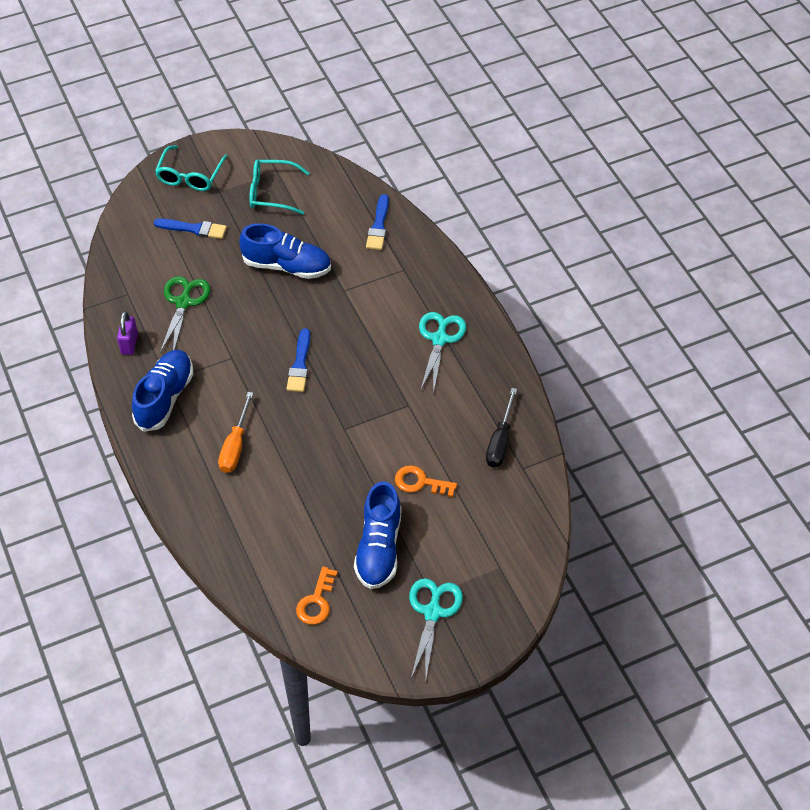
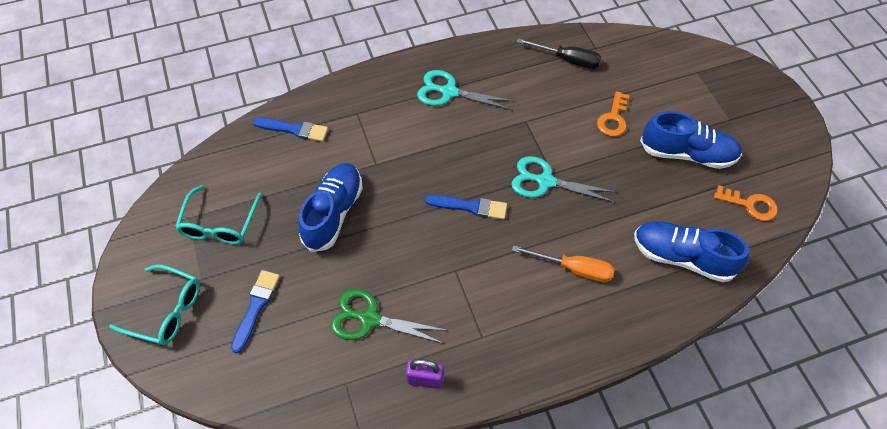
camera: 85 degrees left, 5 degrees up
blue shoe [132,350,194,432] -> blue shoe moved to [634,221,749,282]
turquoise scissors [409,578,463,679] -> turquoise scissors moved to [511,156,618,203]

